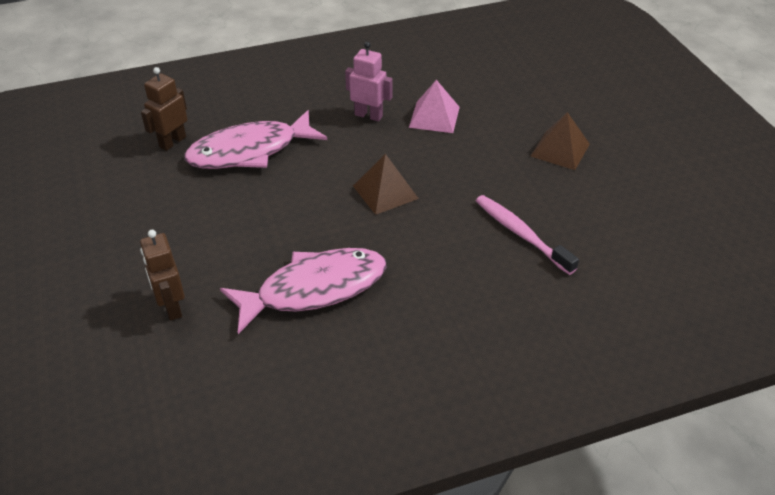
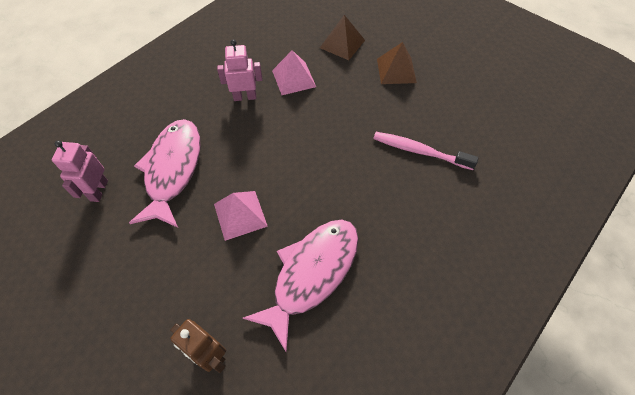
camera: 30 degrees left, 15 degrees up
brown robot [141,67,187,151] -> pink robot [52,141,108,202]
pink fish [184,110,327,169] -> pink fish turned 150 degrees clockwise [129,119,201,228]
brown pyramid [353,154,419,215] -> brown pyramid moved to [320,15,365,60]
none -> pink pyramid [214,191,268,241]

